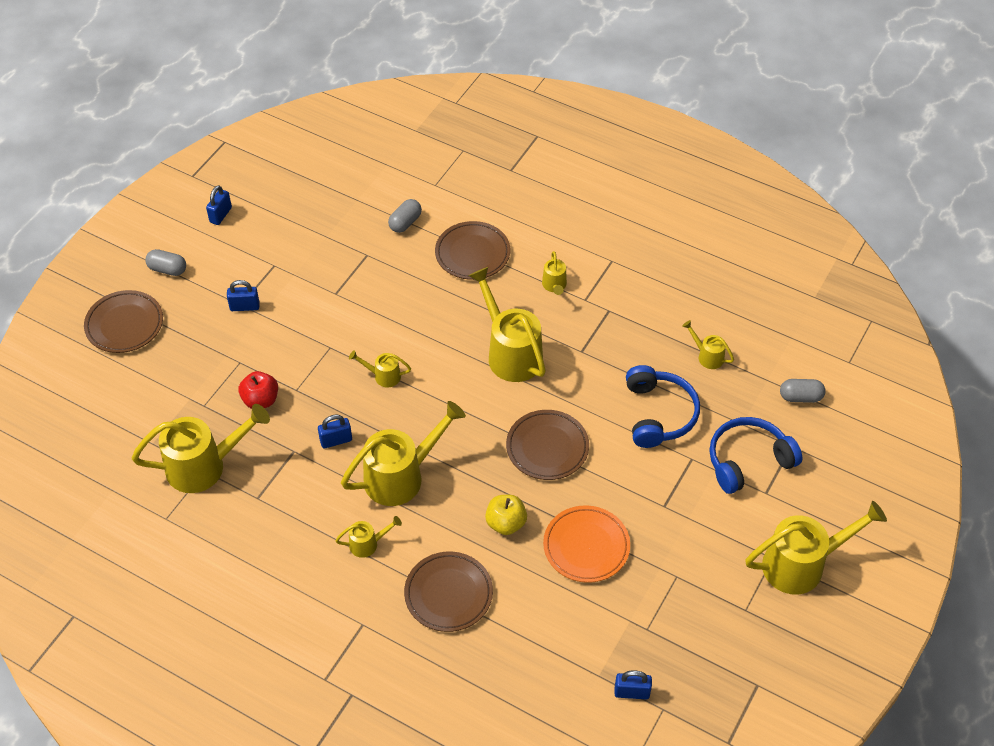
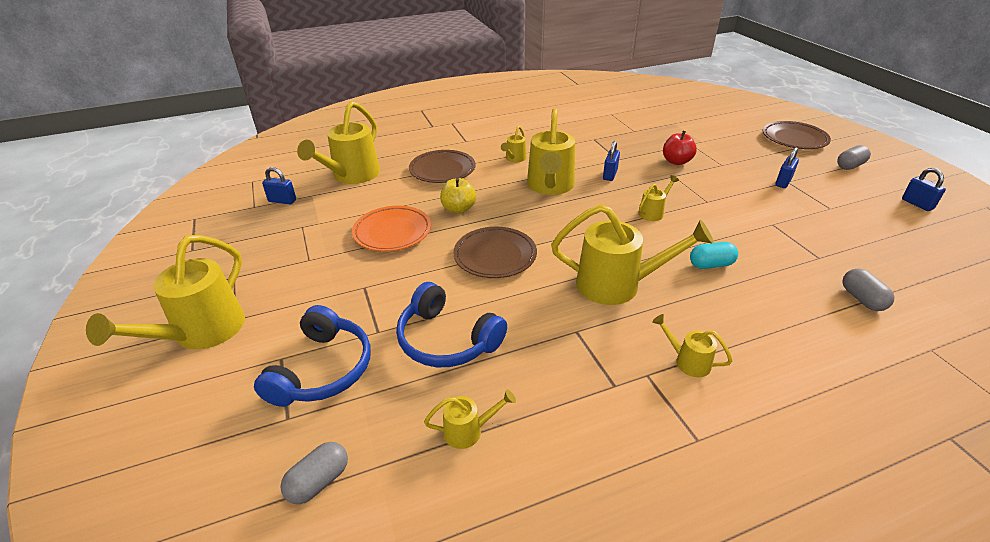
camera: 130 degrees right, 15 degrees down
yellow watering can [132,404,270,493] -> yellow watering can moved to [297,101,380,184]
brown plate [435,221,510,280] -> none
blue padlock [614,670,652,699] -> blue padlock turned 60 degrees clockwise [262,167,296,204]
none -> turquoise capsule [690,242,738,269]

